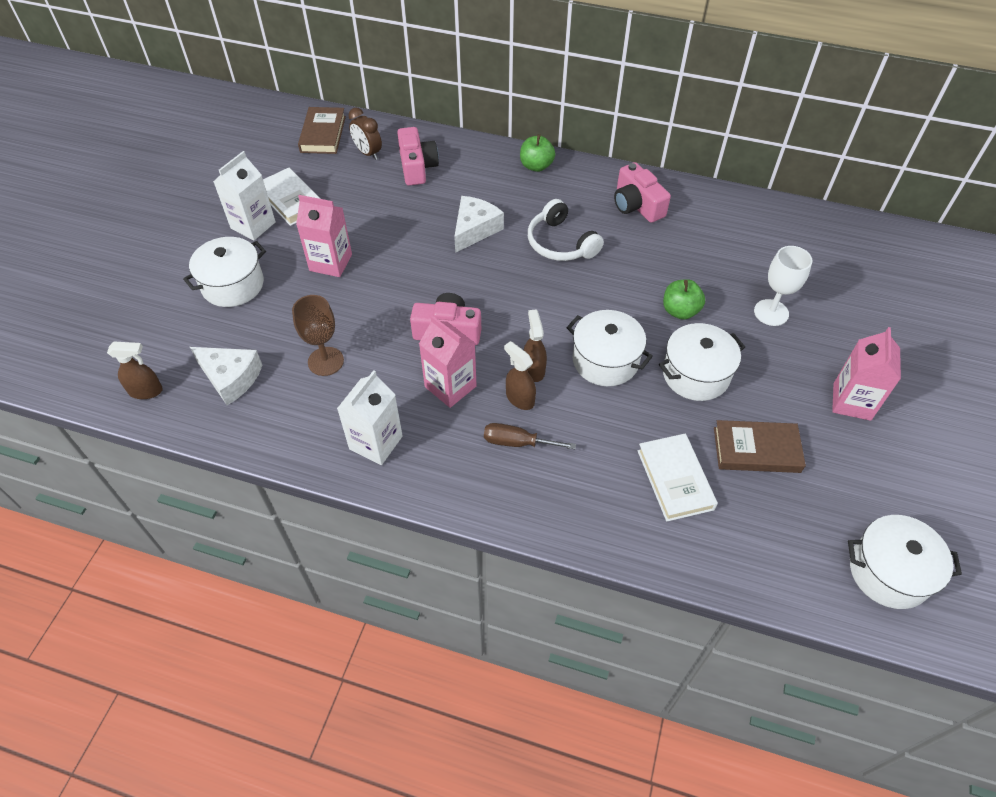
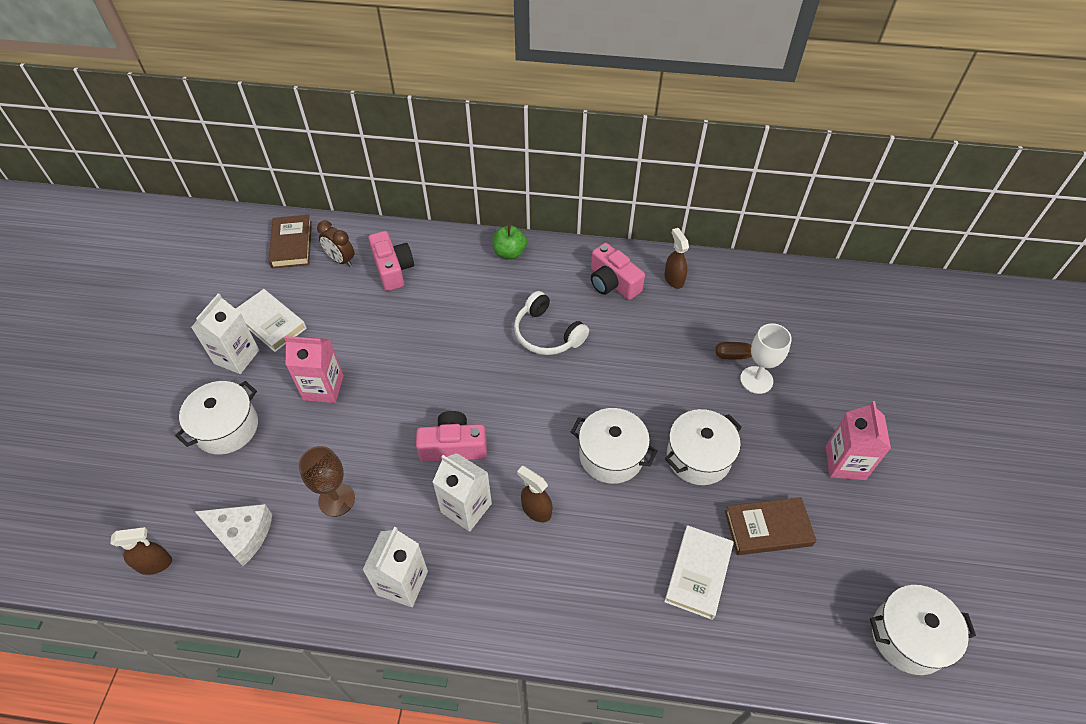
camera: 10 degrees left, 0 degrees up
pink carton [419,315,477,408] -> white carton [433,453,492,532]
white cheese [454,196,504,253] -> none
brown screwdriver [484,423,576,449] -> brown screwdriver moved to [716,342,793,359]
brown spray bottle [524,309,547,382] -> brown spray bottle moved to [664,228,689,289]
white book [638,433,718,522] -> white book turned 45 degrees clockwise [664,525,734,620]
green apple [663,279,705,320] -> none

